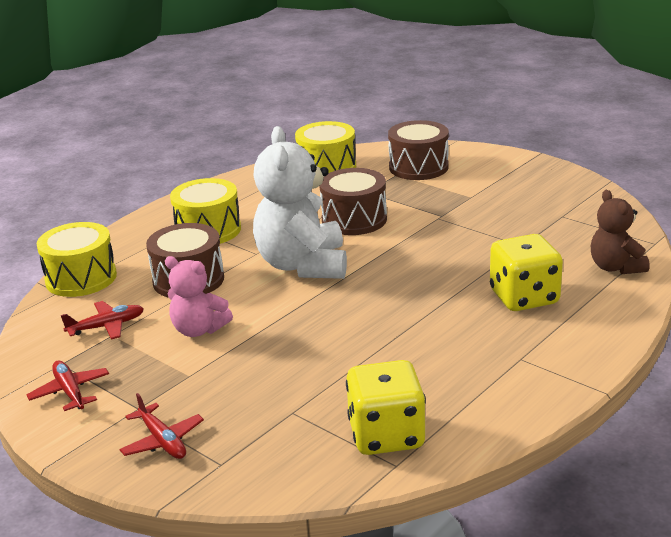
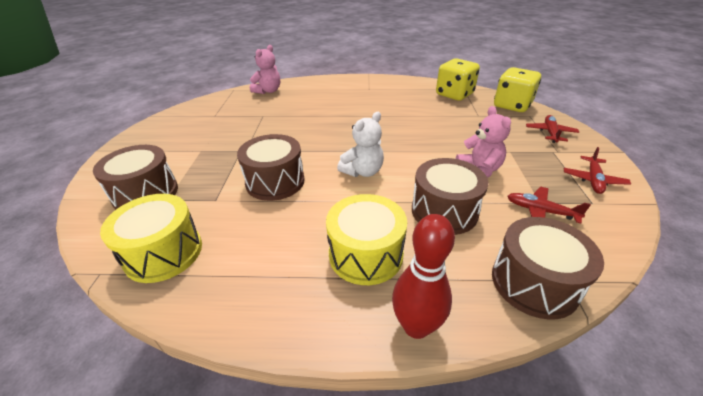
camera: 130 degrees left, 10 degrees up
yellow drum [37,222,117,297] -> brown drum [492,217,604,320]
white teddy bear [253,126,347,279] -> white teddy bear [337,112,384,177], size x0.56
yellow dice [490,234,563,311] -> yellow dice moved to [494,67,541,112]
brown teddy bear [590,190,650,274] -> pink teddy bear [250,45,280,94]
none -> red bowling pin [392,214,455,339]

